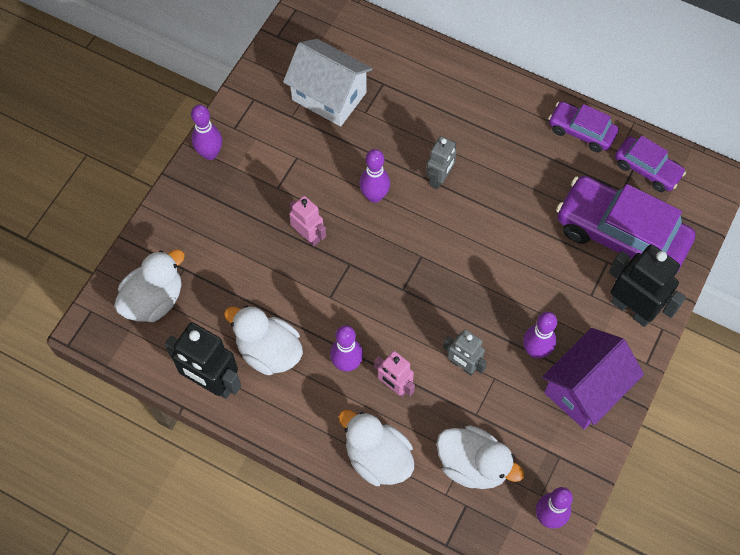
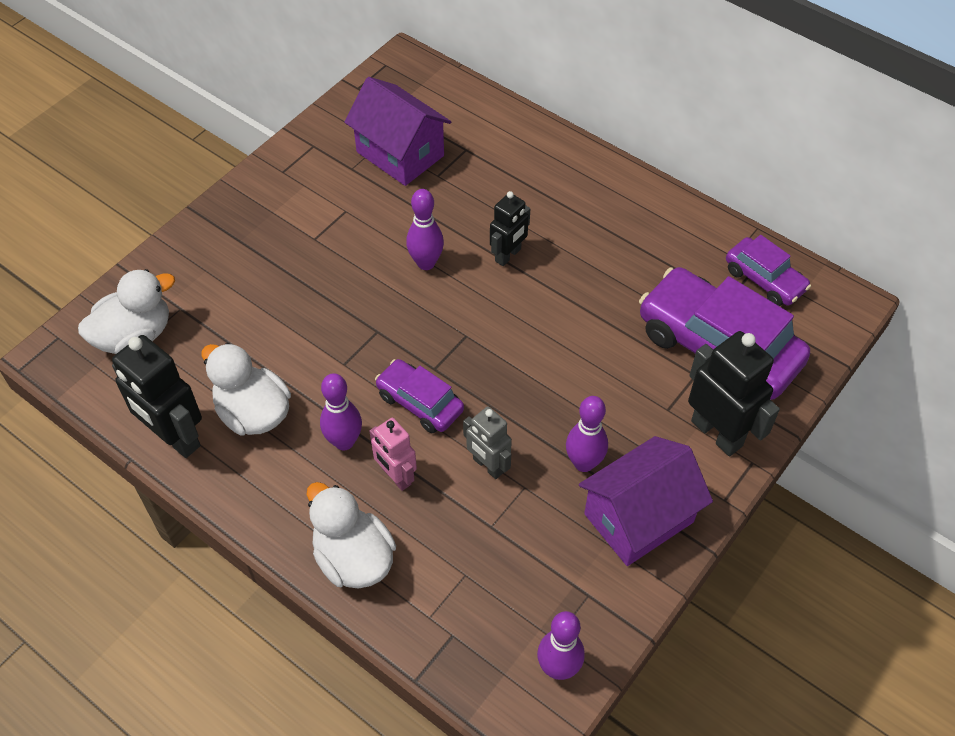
camera: 10 degrees right, 10 degrees down
purple bowling pin [191,104,222,160] -> none
white house [283,39,373,127] -> purple house [344,77,451,186]
pink robot [289,196,326,247] -> none
grey robot [426,136,457,190] -> black robot [490,191,530,266]
white duck [437,425,524,489] -> none
purple car [548,101,619,152] -> purple car moved to [375,359,464,433]

